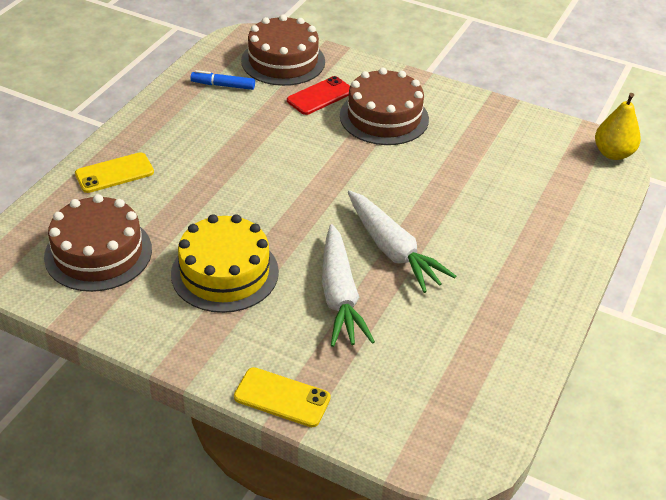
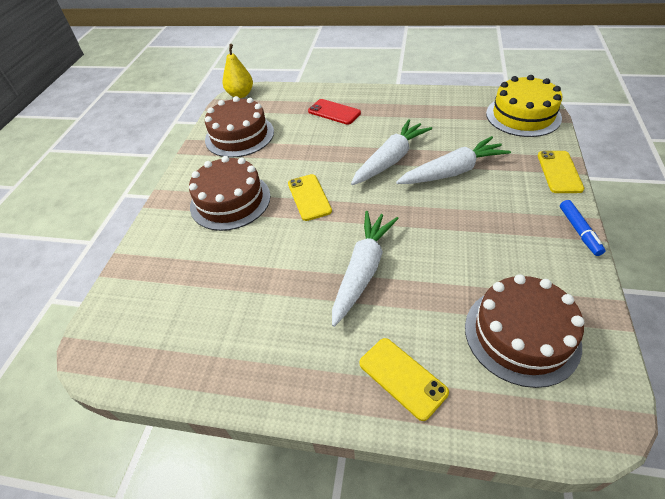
camera: 100 degrees left, 5 degrees up
yellow cake [171,214,279,313] -> yellow cake moved to [486,75,562,137]
blue marker [190,70,255,90] -> blue marker moved to [560,200,606,256]
brown cake [241,15,325,86] -> brown cake moved to [205,96,274,158]
red phone [287,76,350,115] -> red phone moved to [308,99,361,125]
none -> yellow phone [288,174,332,221]
none -> white carrot [332,211,399,327]

